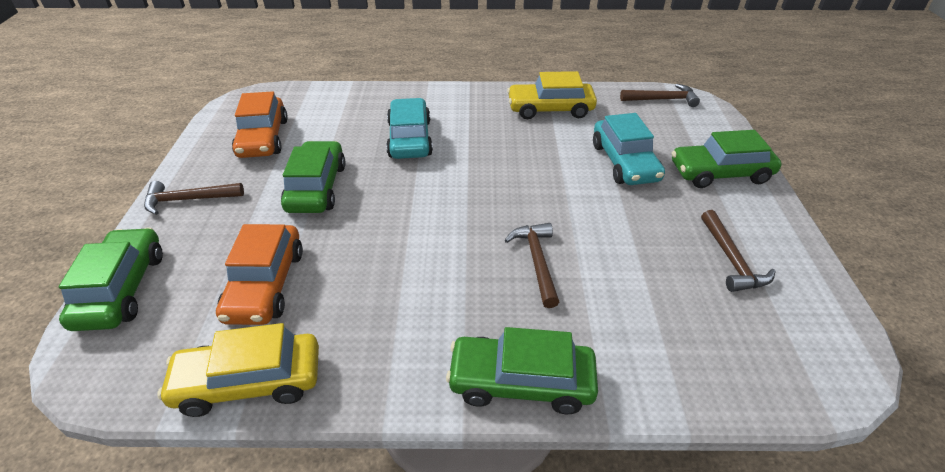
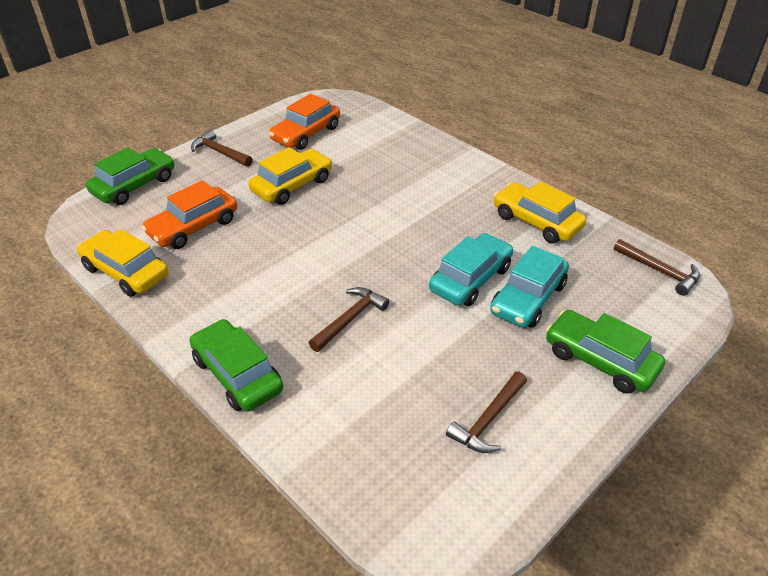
camera: 45 degrees right, 0 degrees up
green car [281,141,345,213] -> yellow car [248,147,332,205]
turquoise car [386,98,433,159] -> turquoise car moved to [429,233,513,306]

